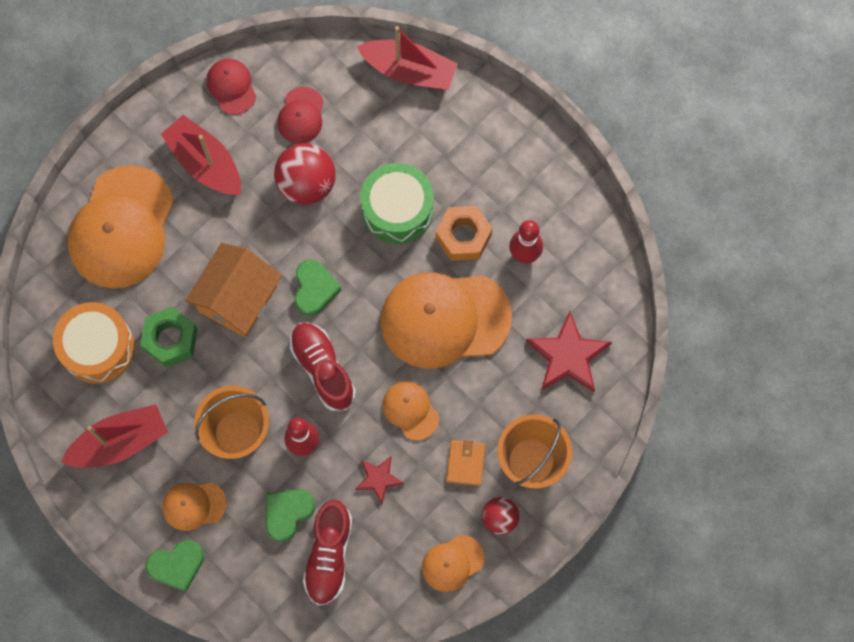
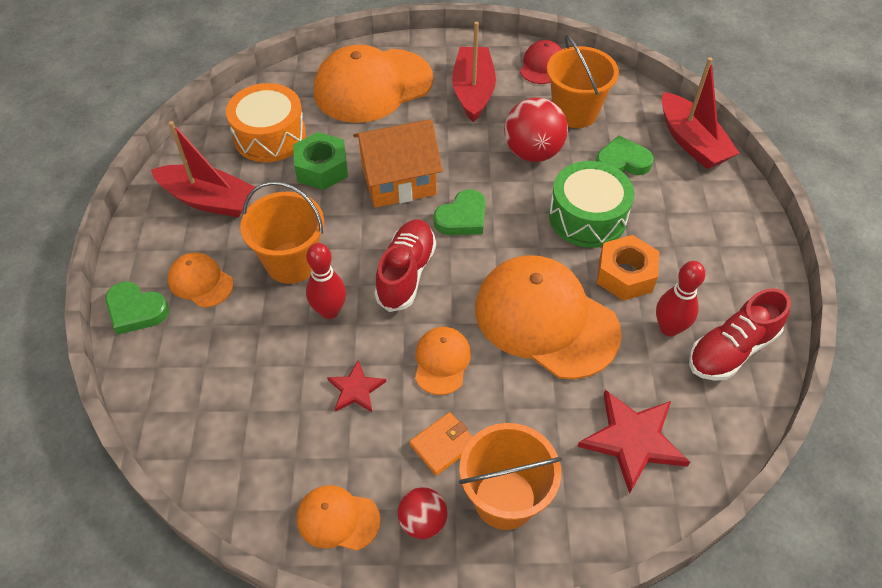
camera: 45 degrees right, 20 degrees down
green heart [266,489,315,542] -> green heart moved to [596,136,654,175]
red cap [277,87,324,144] -> orange bucket [547,35,619,128]
red shoe [303,500,352,606] -> red shoe moved to [689,288,791,381]

